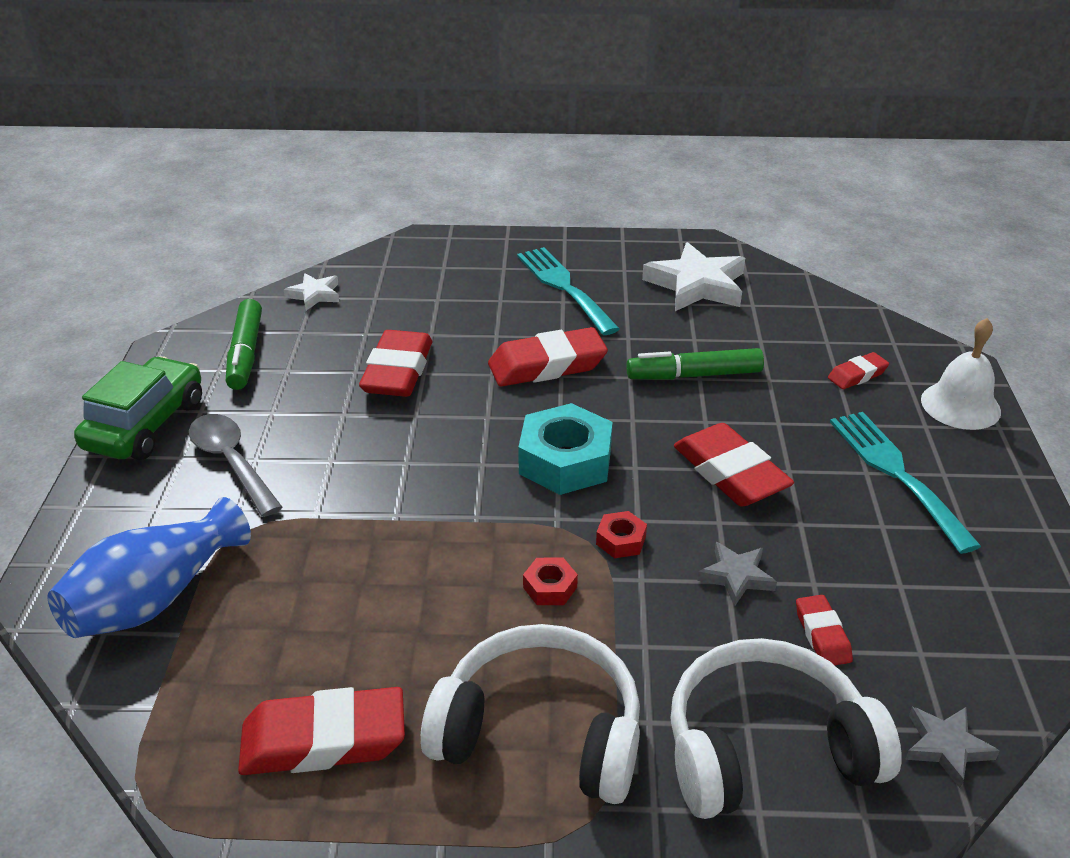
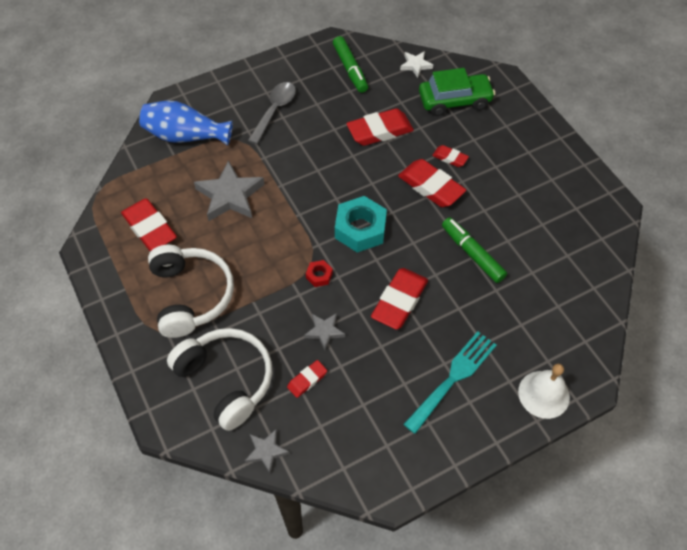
camera: 60 degrees right, 20 degrees up
green car [74,356,202,460] -> green car moved to [419,68,495,116]
green marker [226,299,262,390] -> green marker turned 75 degrees counterclockwise [333,36,368,93]
turquoise fork [517,247,620,335] -> none
red nut [523,558,578,605] -> none
white star [642,242,745,311] -> none
red eraser [828,352,889,389] -> red eraser moved to [432,145,469,167]
none -> grey star [194,160,264,221]

